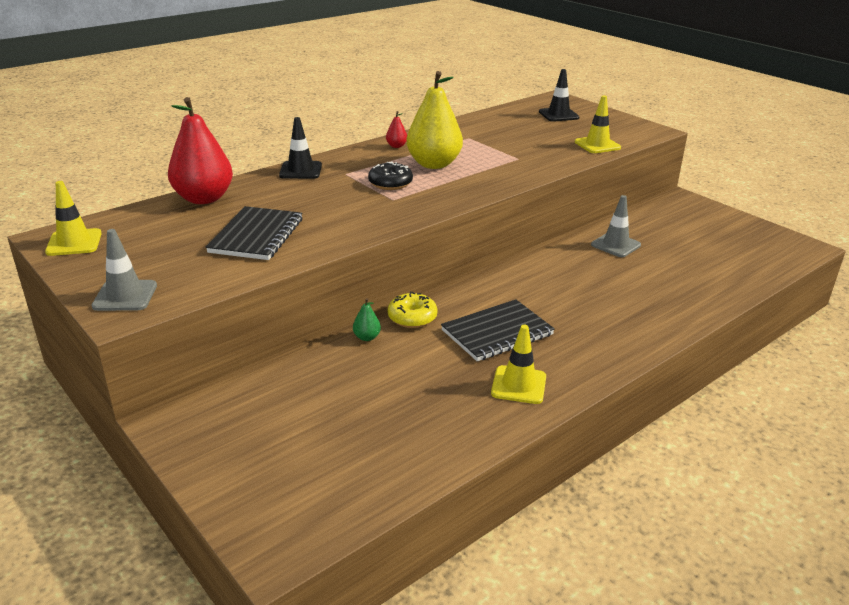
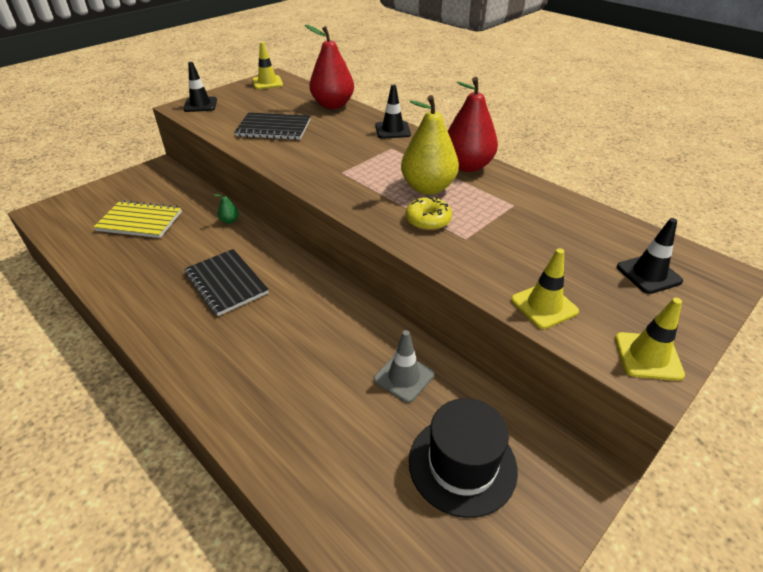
camera: 85 degrees right, 10 degrees up
grey traffic cone [91,229,157,311] -> black traffic cone [183,62,217,112]
black donut [368,162,413,190] -> none
red pear [386,111,407,148] -> red pear [448,77,498,172], size x2.45
yellow donut [388,292,438,328] -> yellow donut moved to [406,196,452,231]
yellow traffic cone [491,325,546,404] -> yellow traffic cone moved to [615,298,685,381]
none -> yellow notebook [93,200,182,238]
none -> black hat [409,398,518,518]

